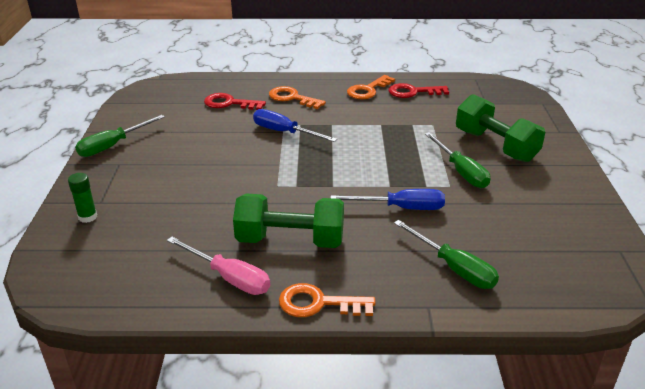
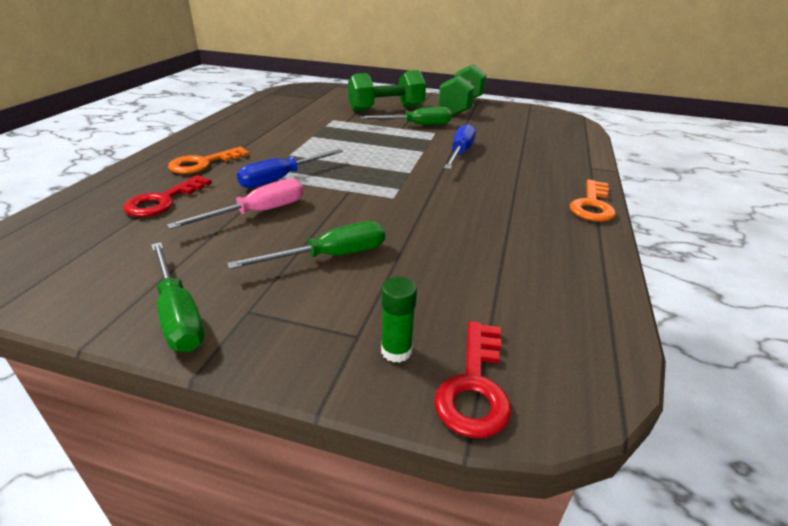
camera: 75 degrees left, 0 degrees up
pink screwdriver [167,237,270,295] -> pink screwdriver moved to [167,178,304,229]
green dumbbell [233,194,344,248] -> green dumbbell moved to [438,64,487,116]
orange key [347,75,395,99] -> none
red key [388,83,449,98] -> red key moved to [434,321,511,438]
green screwdriver [394,220,499,289] -> green screwdriver moved to [227,221,385,269]

